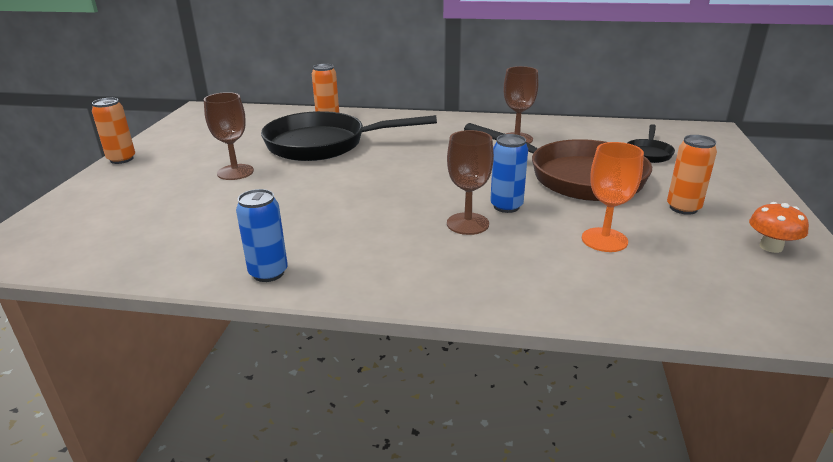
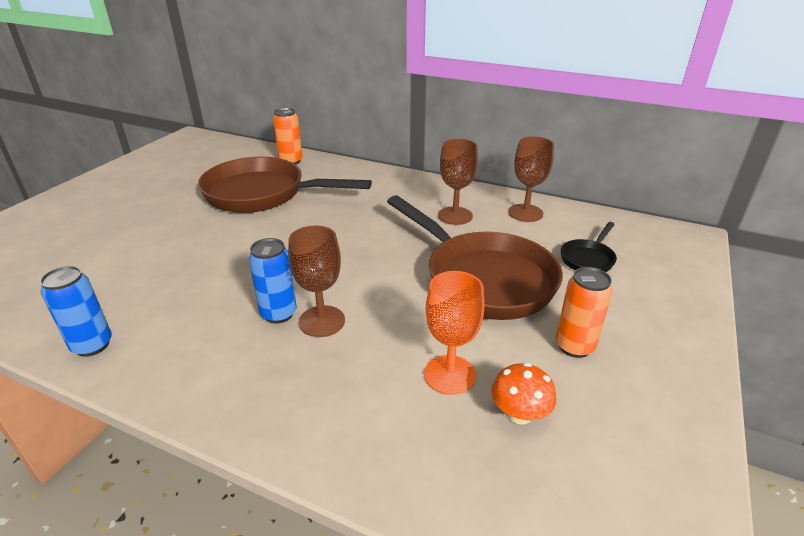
camera: 15 degrees right, 5 degrees up
orange can [92,98,135,164] -> none
brown goblet [204,92,254,180] -> brown goblet moved to [508,136,554,222]
black pan [261,111,437,161] -> brown pan [198,157,372,213]
blue can [490,134,528,213] -> blue can moved to [249,238,297,324]
orange mushroom [749,202,809,253] -> orange mushroom moved to [491,363,556,425]

